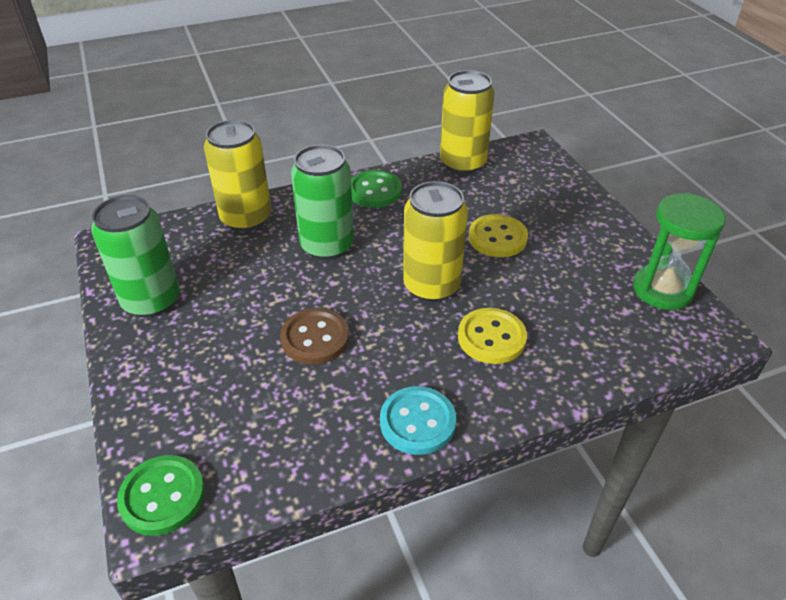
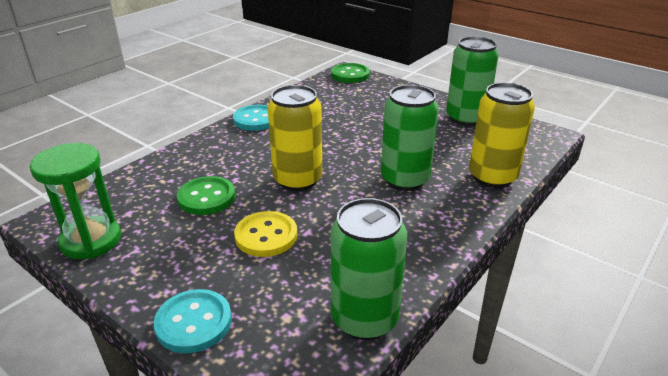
camera: 150 degrees right, 10 degrees down
brown button [280,308,349,364] -> none
green button [351,170,402,208] -> green button moved to [177,176,235,215]
yellow can [440,70,495,174] -> green can [331,198,407,340]
yellow button [458,308,527,364] -> none
none -> turquoise button [154,289,232,353]

